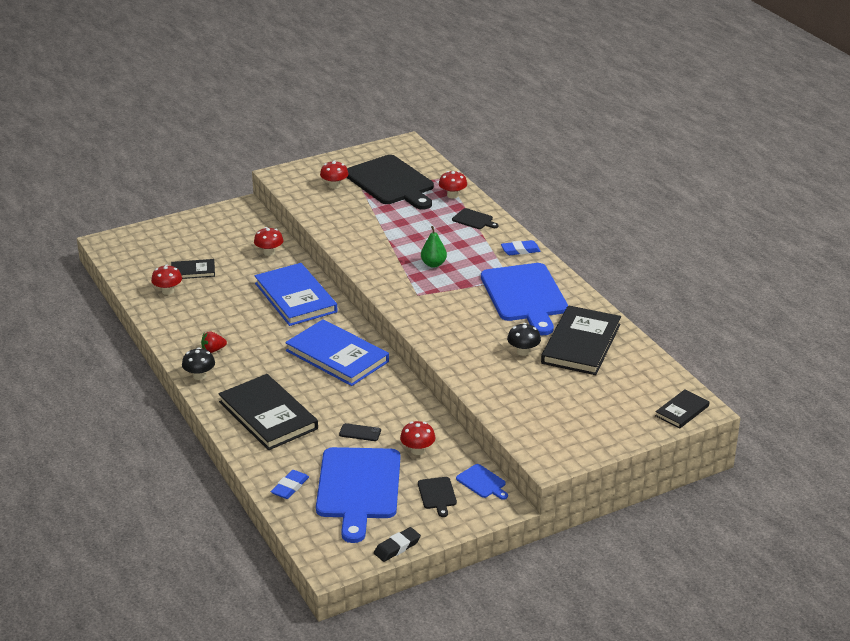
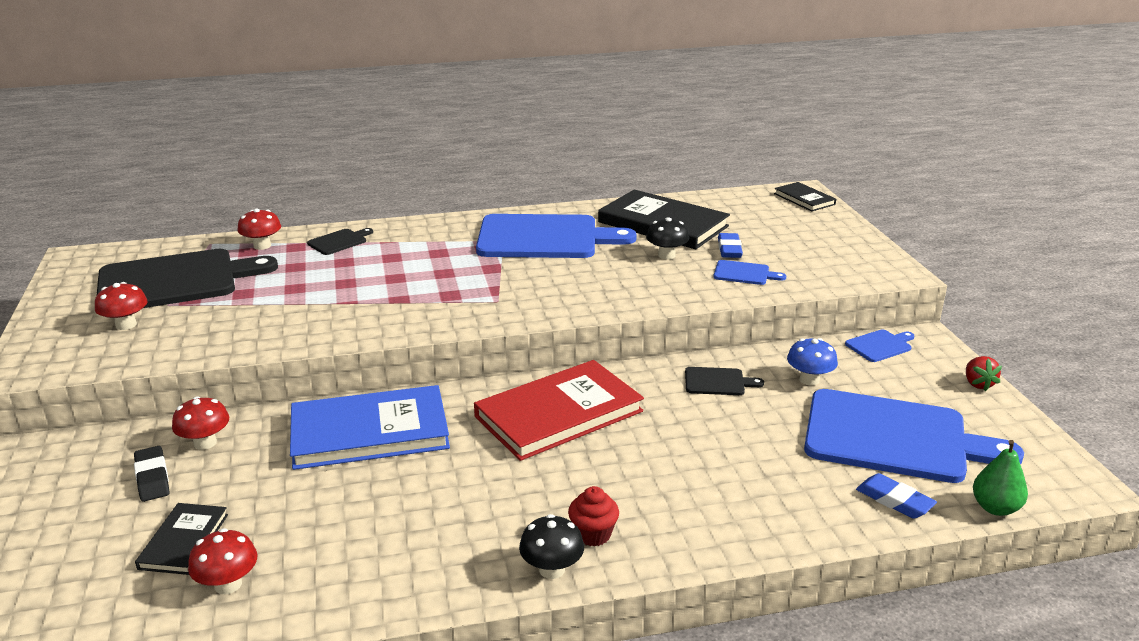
camera: 75 degrees left, 5 degrees down
red strawberry [201,331,227,353] -> red strawberry moved to [966,356,1002,391]
black book [218,374,318,450] -> none
blue book [285,319,389,386] -> red book [474,360,644,461]
black phone [339,423,381,441] -> none
black eraser [374,527,421,562] -> black eraser moved to [134,446,169,502]
red mushroom [400,421,436,455] -> blue mushroom [787,338,838,386]
black cutting board [418,477,457,517] -> black cutting board moved to [685,367,764,395]
green pear [421,226,447,268] -> green pear moved to [973,440,1028,516]
blue eraser [501,240,541,255] -> blue eraser moved to [718,233,743,258]
none -> red cupcake [568,486,619,547]
none -> blue cutting board [713,260,786,285]

